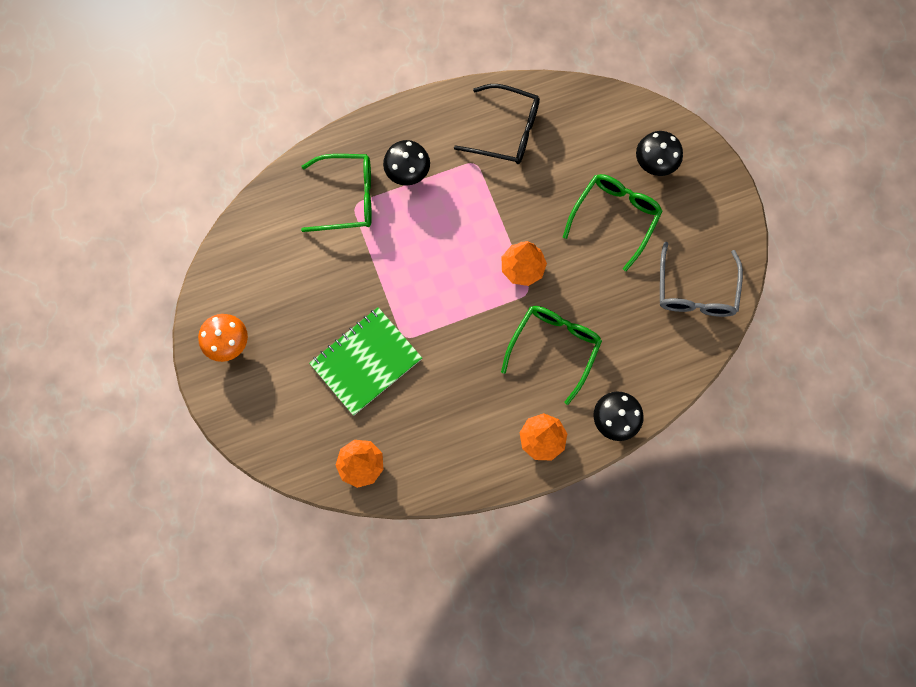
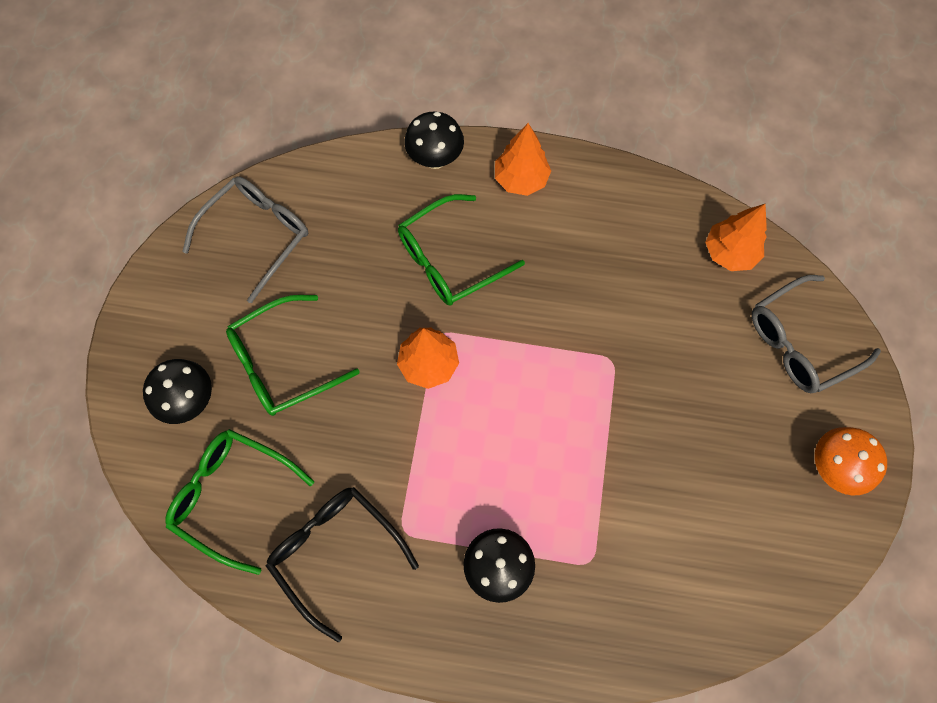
camera: 150 degrees left, 5 degrees down
green glasses [301,154,372,232] -> green glasses moved to [165,429,314,575]
green notebook [309,307,422,415] -> none
none -> grey glasses [752,275,881,393]

